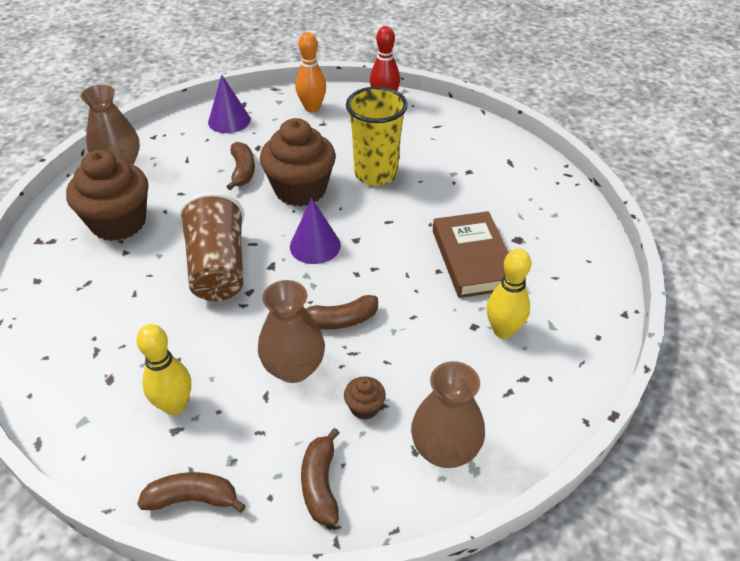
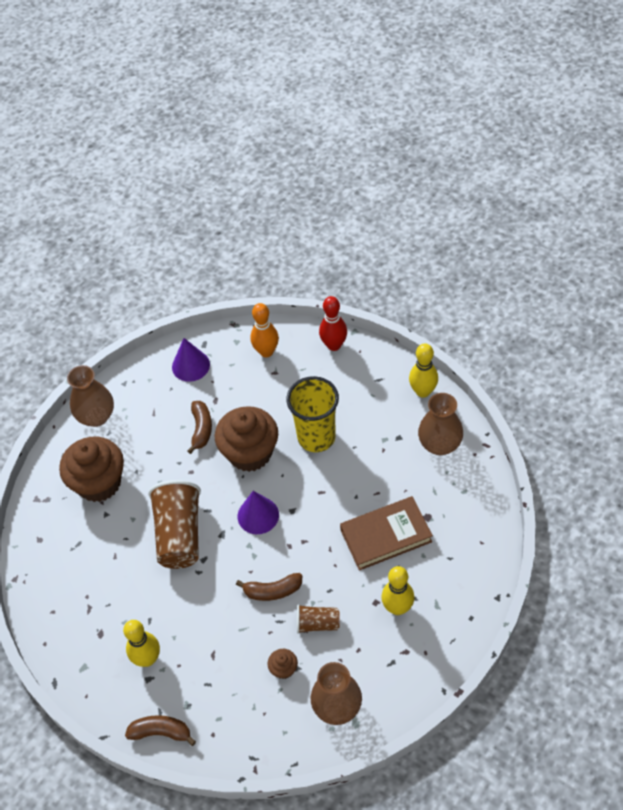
camera: 10 degrees right, 10 degrees up
brown vase [258,280,325,383] -> brown vase moved to [418,393,463,455]
brown banana [301,428,339,525] -> none
brown book [433,211,509,298] -> brown book turned 75 degrees clockwise [340,496,433,571]
none -> brown cup [297,604,340,634]
none -> yellow bowling pin [409,343,438,398]

